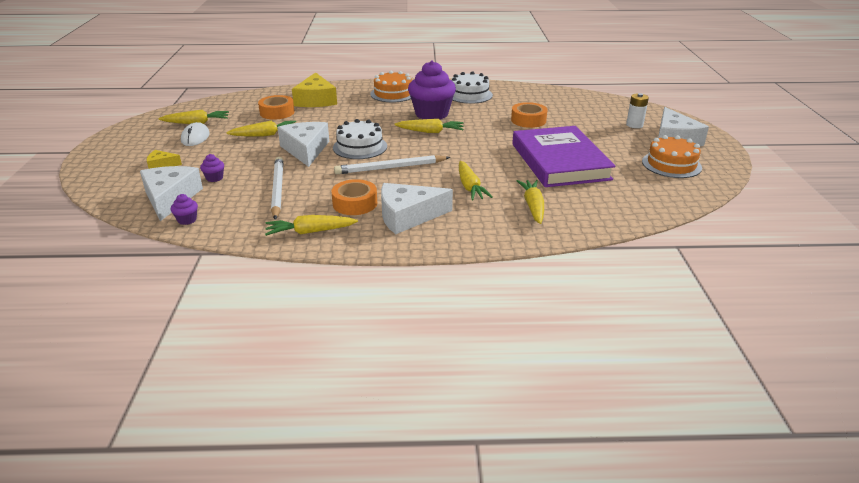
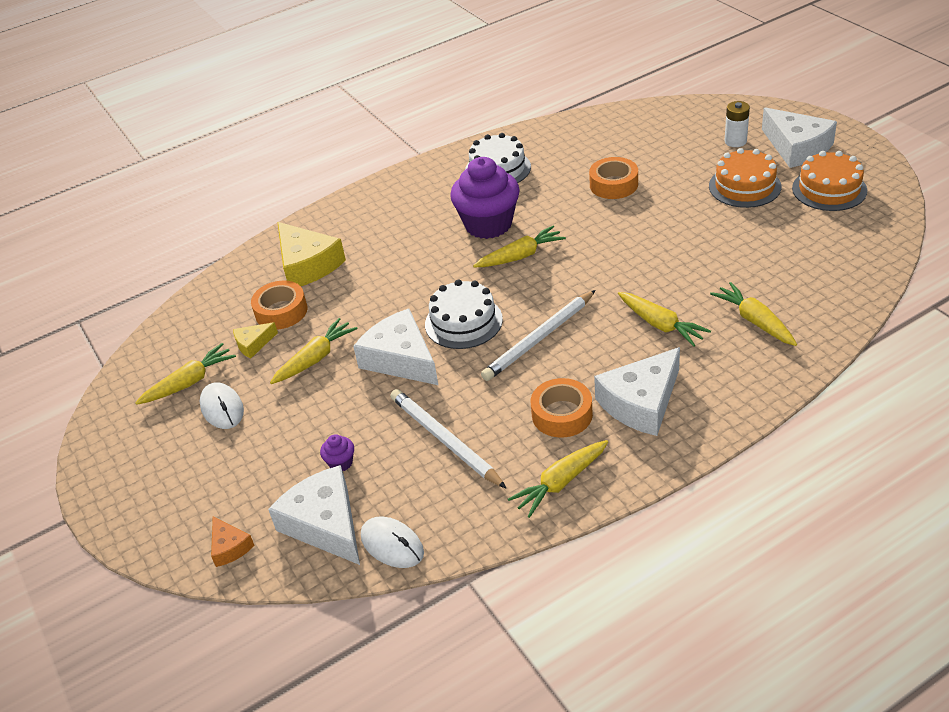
camera: 25 degrees left, 10 degrees up
yellow cheese [147,150,182,169] -> yellow cheese moved to [233,322,278,359]
purple cupcake [171,194,198,225] -> white mouse [361,517,424,568]
orange cake [370,71,412,102] -> orange cake moved to [709,148,781,208]
purple book [512,126,616,187] -> none
none -> orange cheese [211,517,255,567]

